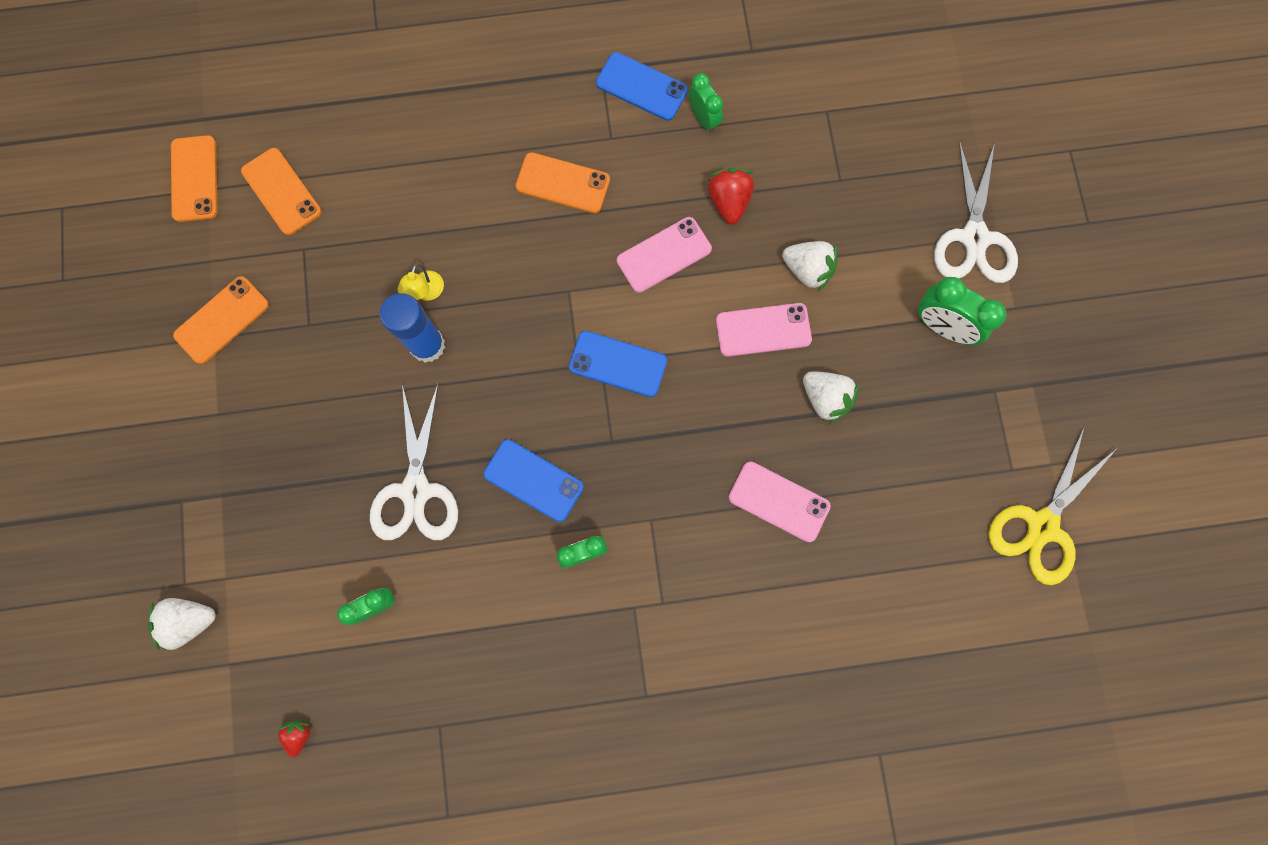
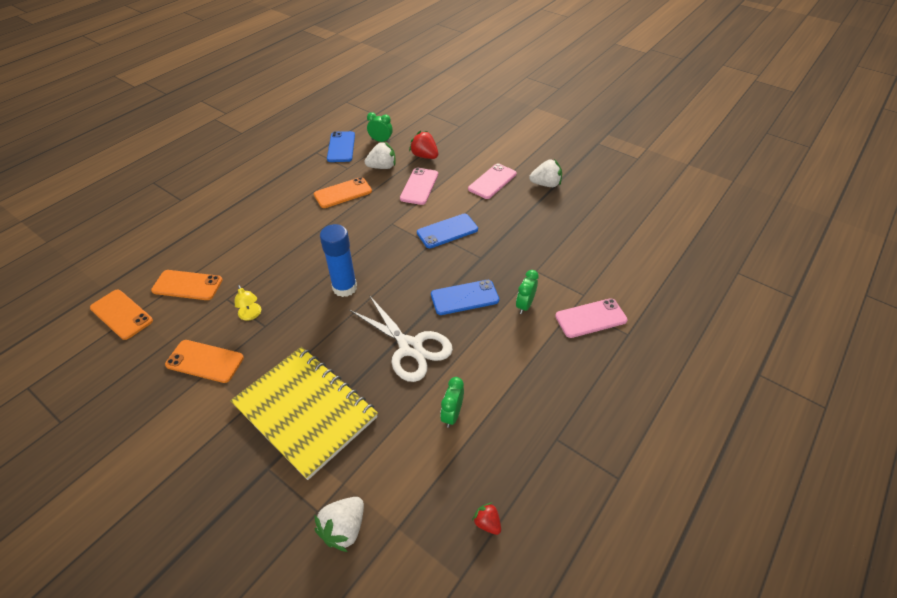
camera: 45 degrees left, 30 degrees down
orange phone [173,276,269,364] -> orange phone turned 75 degrees counterclockwise [165,340,244,383]
yellow lamp [398,264,444,301] -> yellow lamp moved to [235,285,261,321]
blue phone [596,52,688,121] -> blue phone turned 75 degrees counterclockwise [327,131,355,162]
pink phone [729,461,831,542] -> pink phone moved to [555,298,628,338]
white strawberry [782,241,838,291] -> white strawberry moved to [365,142,396,169]
green clock [918,277,1007,345] -> none
white scissors [934,140,1018,283] -> none
yellow scissors [988,427,1117,585] -> none
none -> yellow notebook [230,347,378,480]

